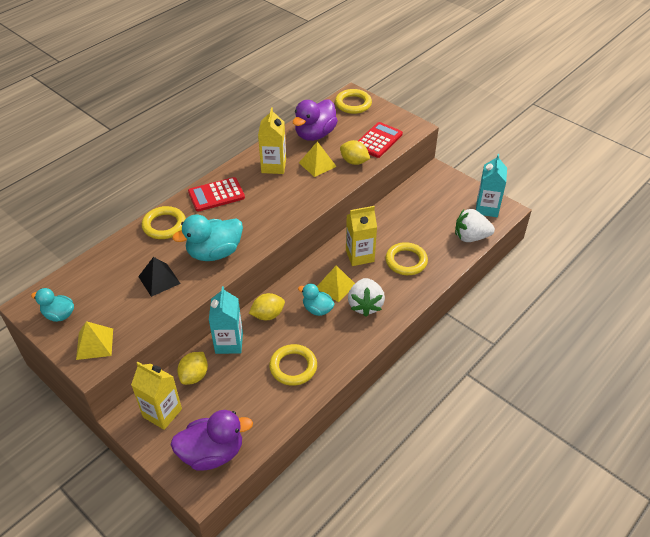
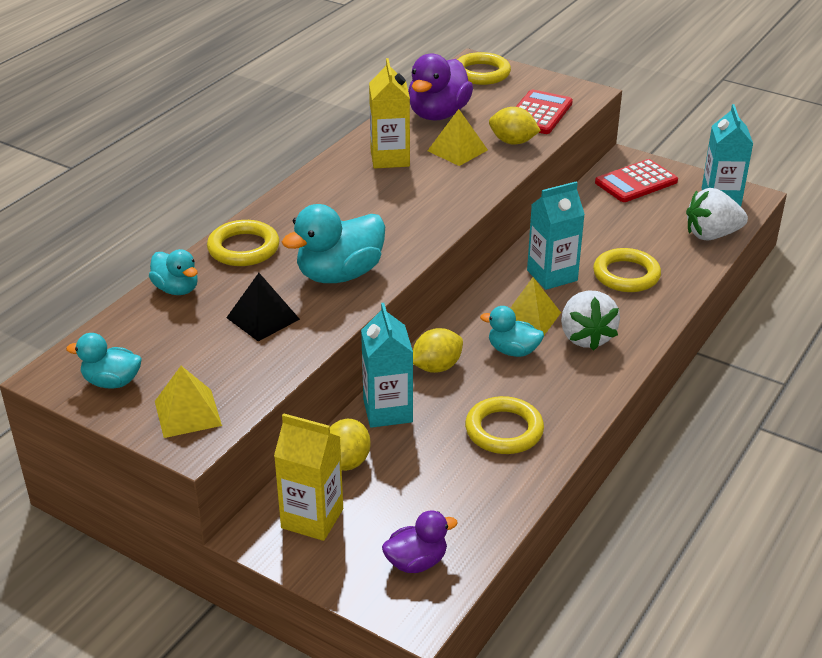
camera: 10 degrees left, 10 degrees down
purple duck [170,410,253,471] -> purple duck [382,510,458,573], size x0.59
red calculator [188,177,245,212] -> red calculator moved to [595,159,678,202]
yellow carton [346,206,377,266] -> turquoise carton [527,182,585,290]
none -> turquoise duck [149,249,198,295]

